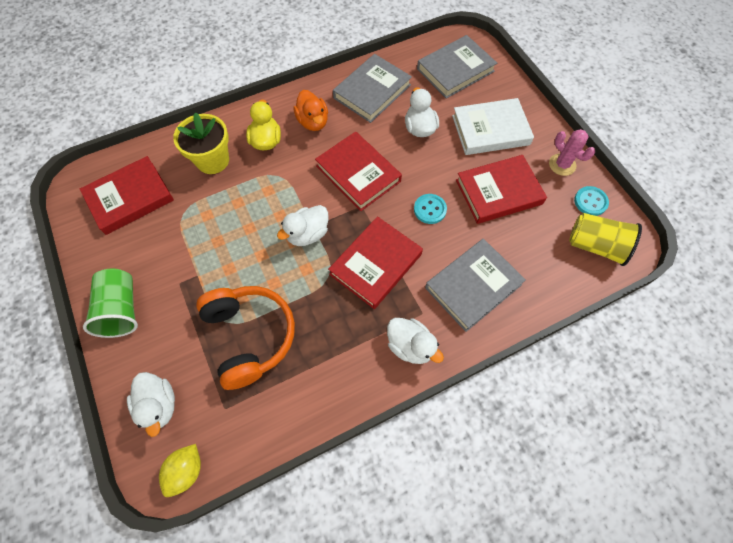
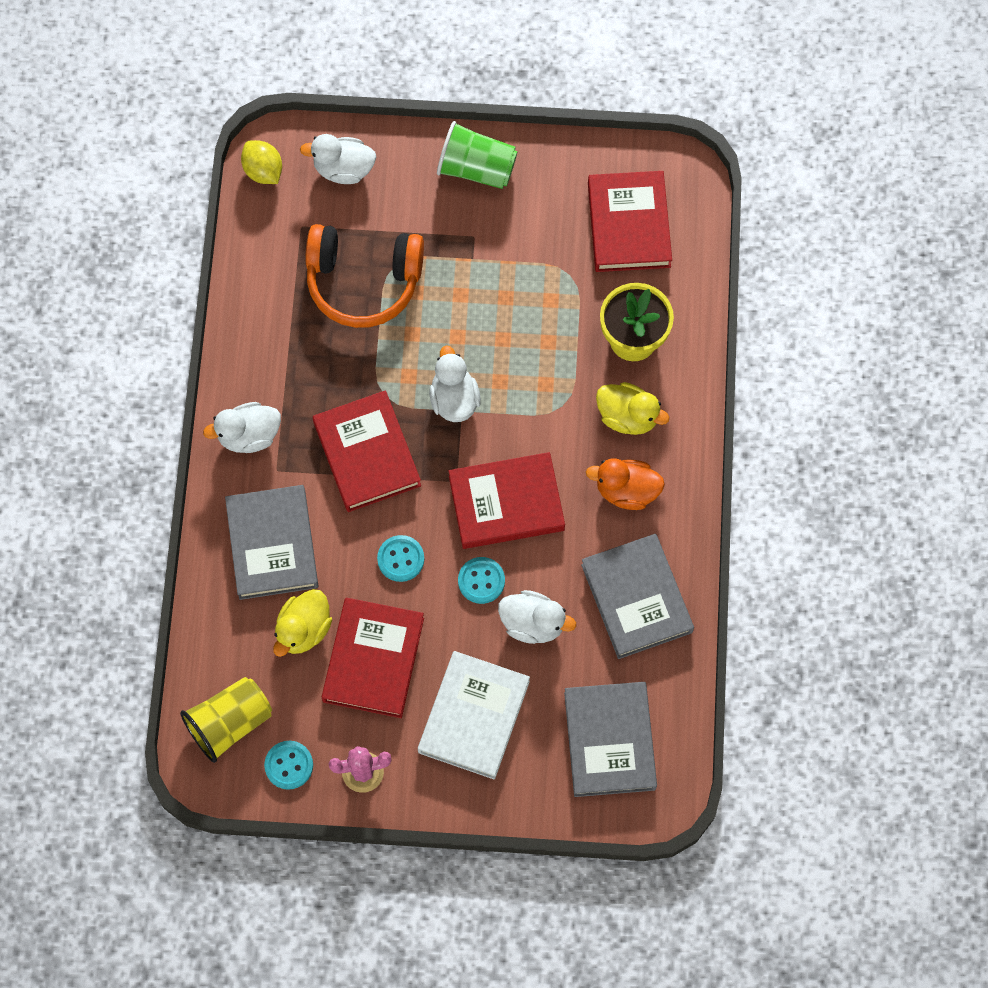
camera: 120 degrees right, 5 degrees up
none -> yellow duck [273,589,332,657]
none -> turquoise button [458,557,505,604]

